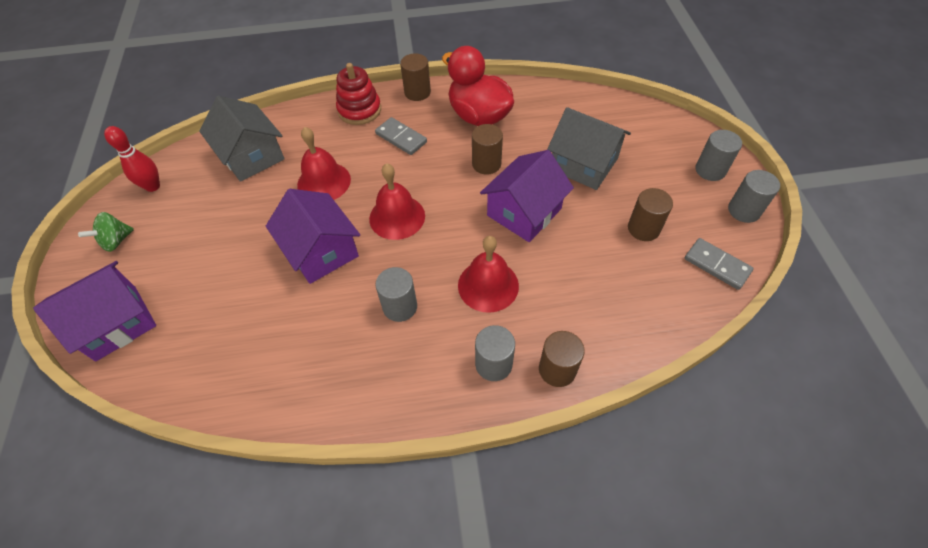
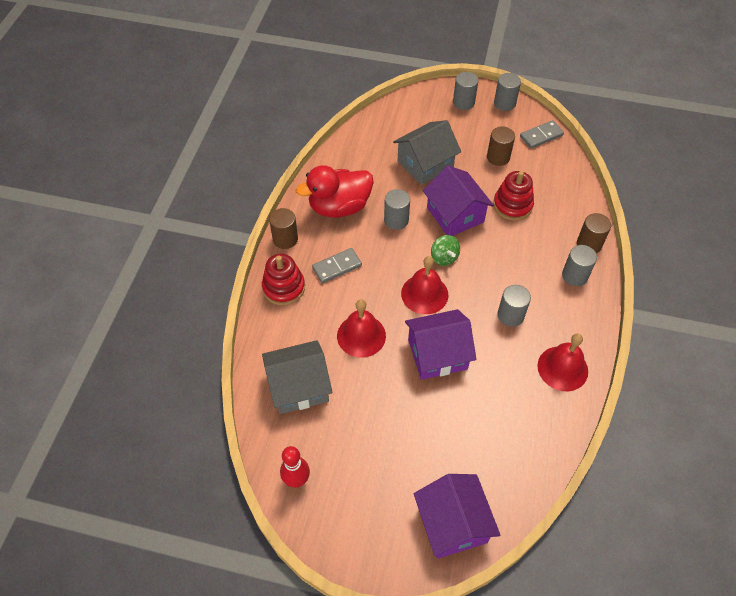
camera: 70 degrees left, 0 degrees up
green spinning top [78,212,134,252] -> green spinning top moved to [431,235,460,266]
red bell [458,236,519,313] -> red bell moved to [537,333,588,391]
brown cylinder [472,124,503,175] -> grey cylinder [384,189,410,230]
none -> red stacking toy [493,171,534,221]

